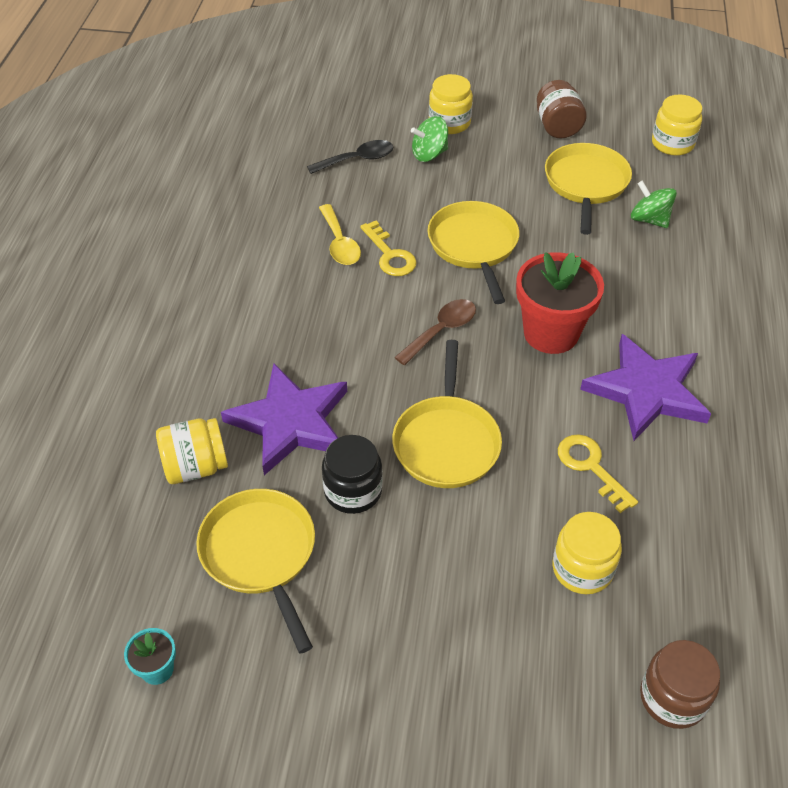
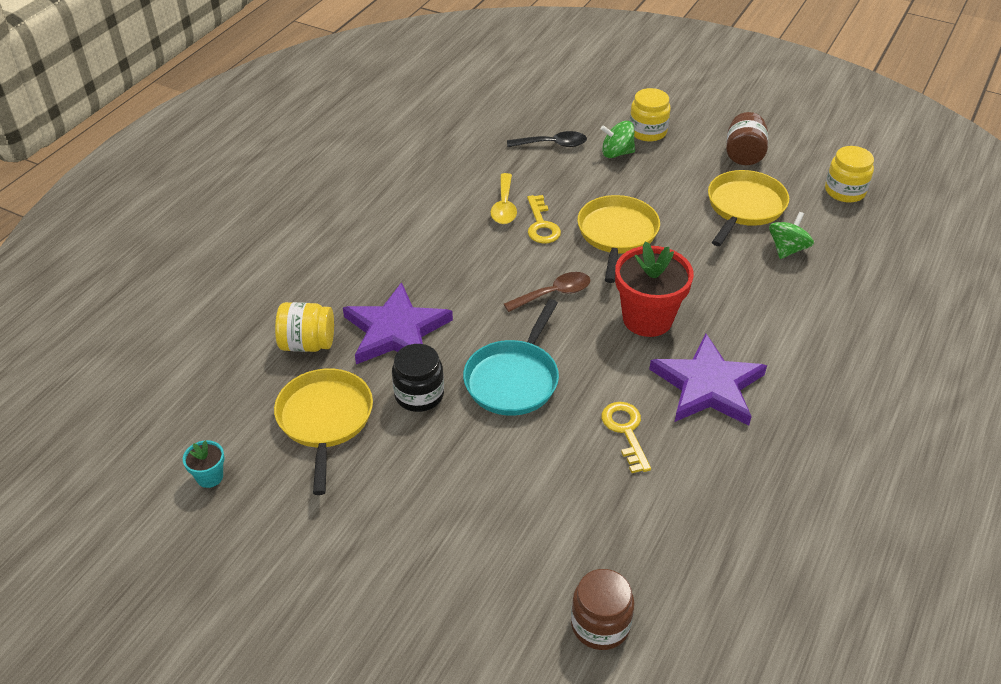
camera: 20 degrees right, 5 degrees down
yellow pan [392,340,502,488] -> turquoise pan [463,299,559,416]
yellow jar [553,512,622,594] -> none
green spinning top [631,180,677,228] -> green spinning top turned 60 degrees clockwise [769,212,814,259]

